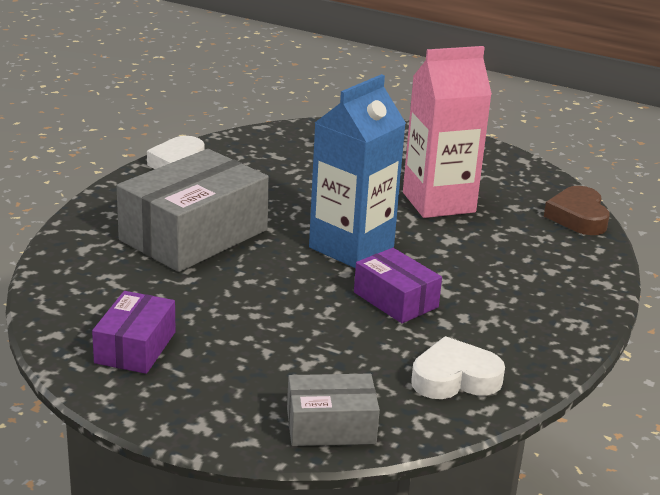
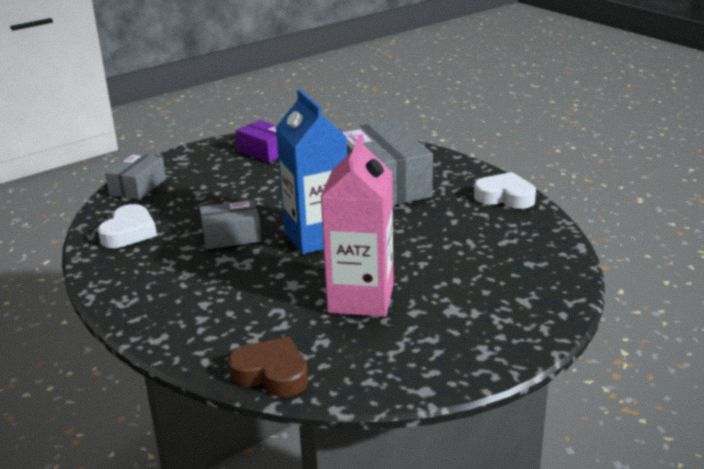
camera: 120 degrees right, 0 degrees up
purple box [354,248,442,323] -> grey box [199,200,262,249]

